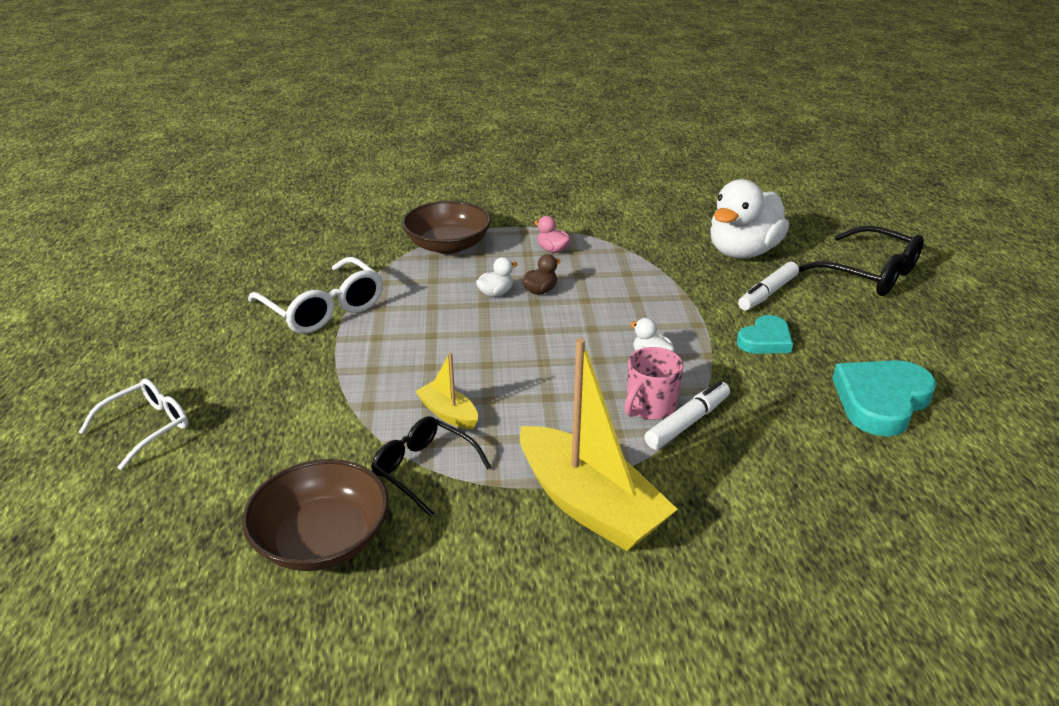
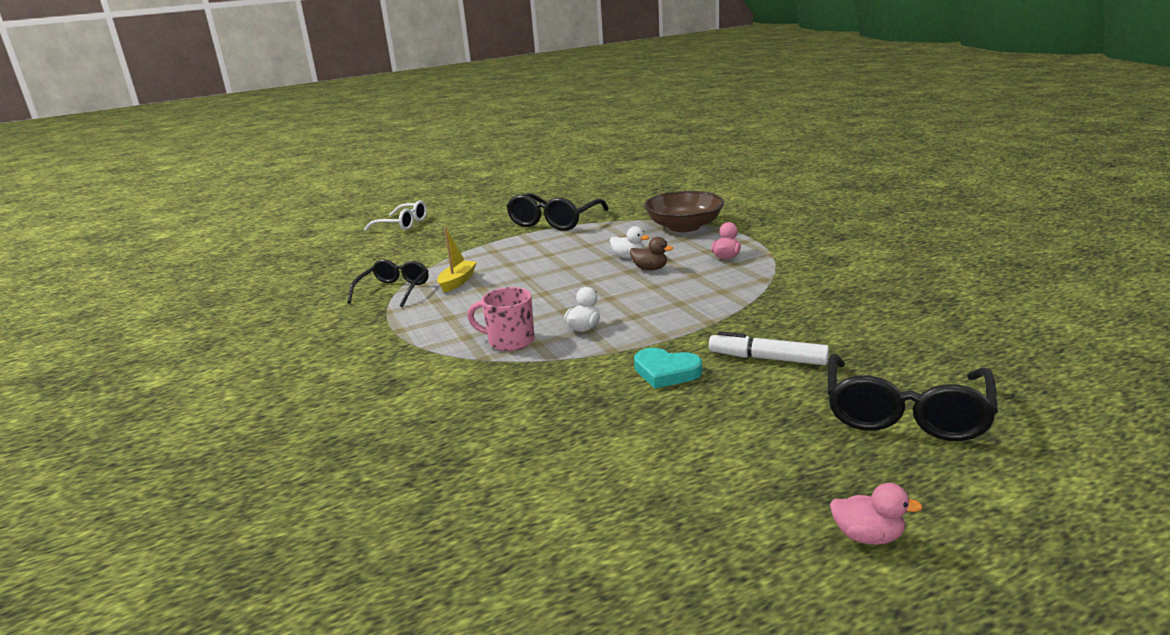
camera: 70 degrees right, 10 degrees down
brown bowl [242,459,389,571] -> none
white glasses [248,257,383,333] -> black glasses [506,193,609,231]
yellow boat [520,338,678,551] -> none
white marker [644,381,730,450] -> none
white duck [710,179,789,259] -> none
turquoise heart [832,360,936,437] -> none
none -> pink duck [830,483,923,545]

